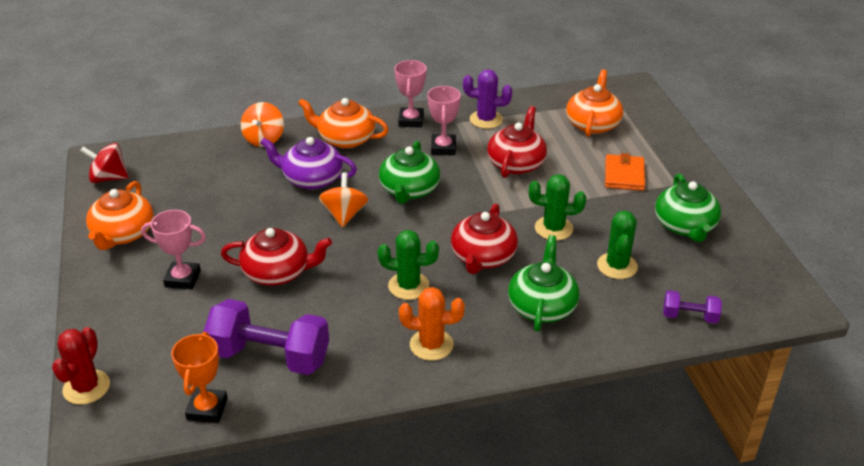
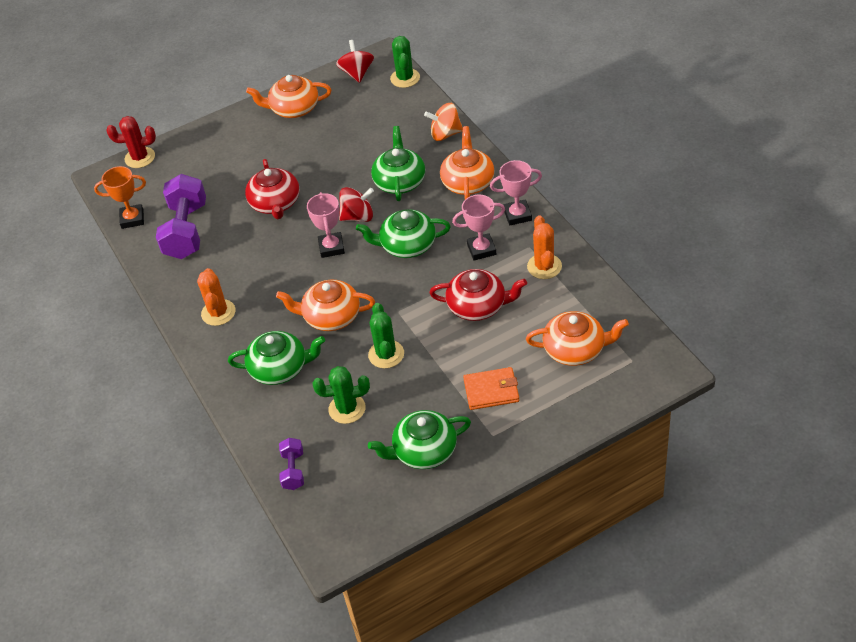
camera: 80 degrees right, 10 degrees up
pink trophy [141,210,206,289] -> pink trophy moved to [307,192,345,258]
purple teapot [260,137,357,189] -> green teapot [371,126,425,201]
orange spinning top [319,172,368,227] -> red spinning top [339,187,374,222]
green cactus [378,230,439,300] -> green cactus moved to [390,36,420,88]
red teapot [451,203,518,274] -> orange teapot [276,280,375,331]
purple cactus [463,69,512,129] -> orange cactus [527,215,562,279]

